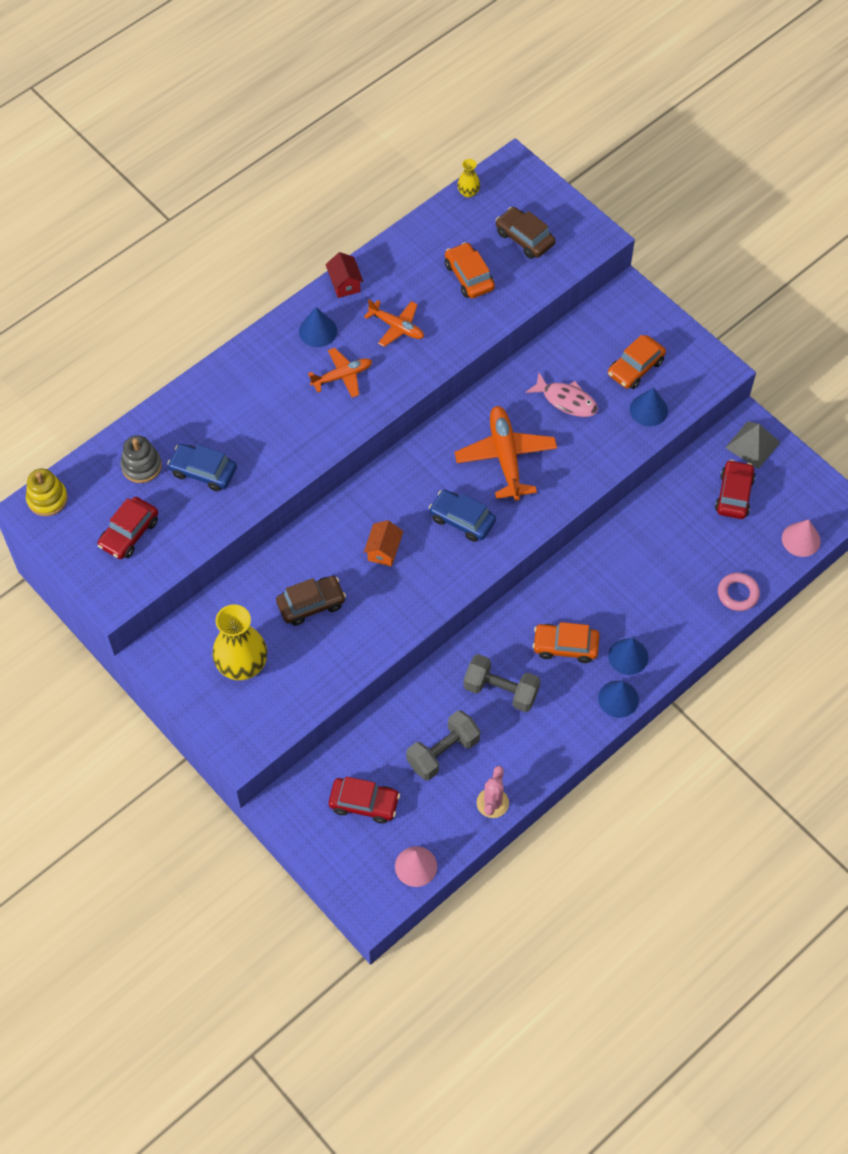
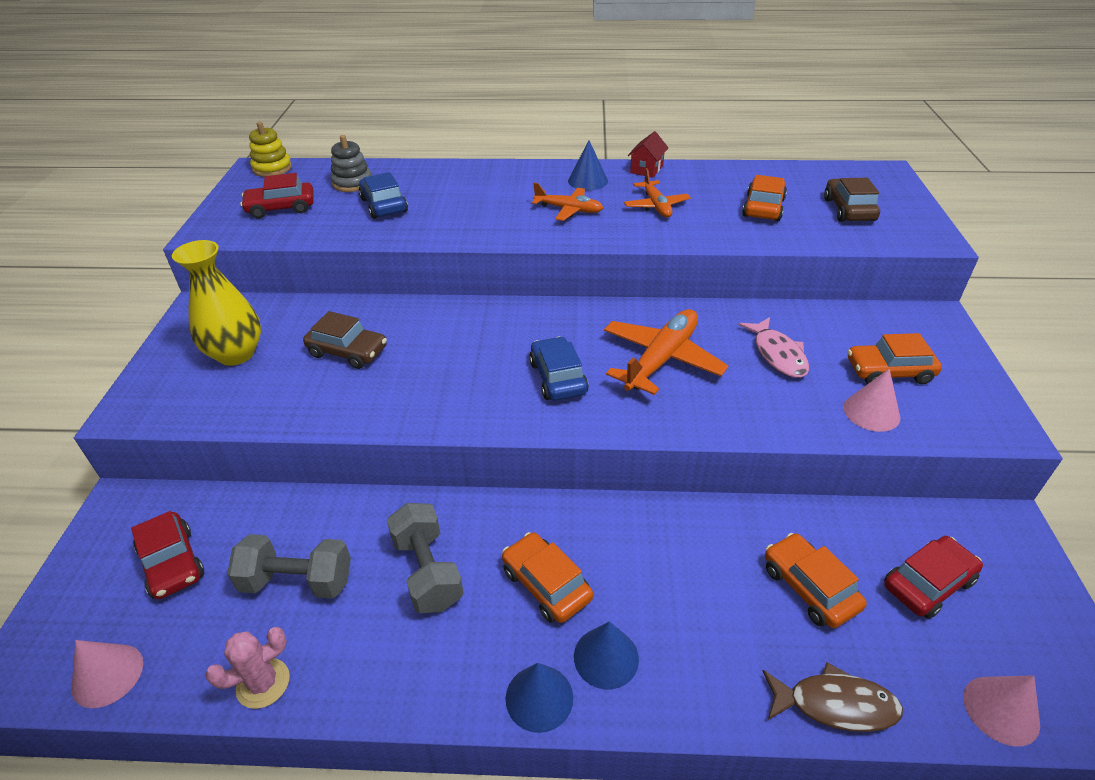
camera: 45 degrees right, 20 degrees down
orange house [364,520,403,567] -> none
yellow vase [457,159,480,198] -> none
blue cone [630,387,668,426] -> pink cone [843,369,900,432]
pink ring [718,573,760,611] -> brown fish [763,662,903,732]
grey pyramid [725,421,781,469] -> none
none -> orange car [765,533,867,628]

